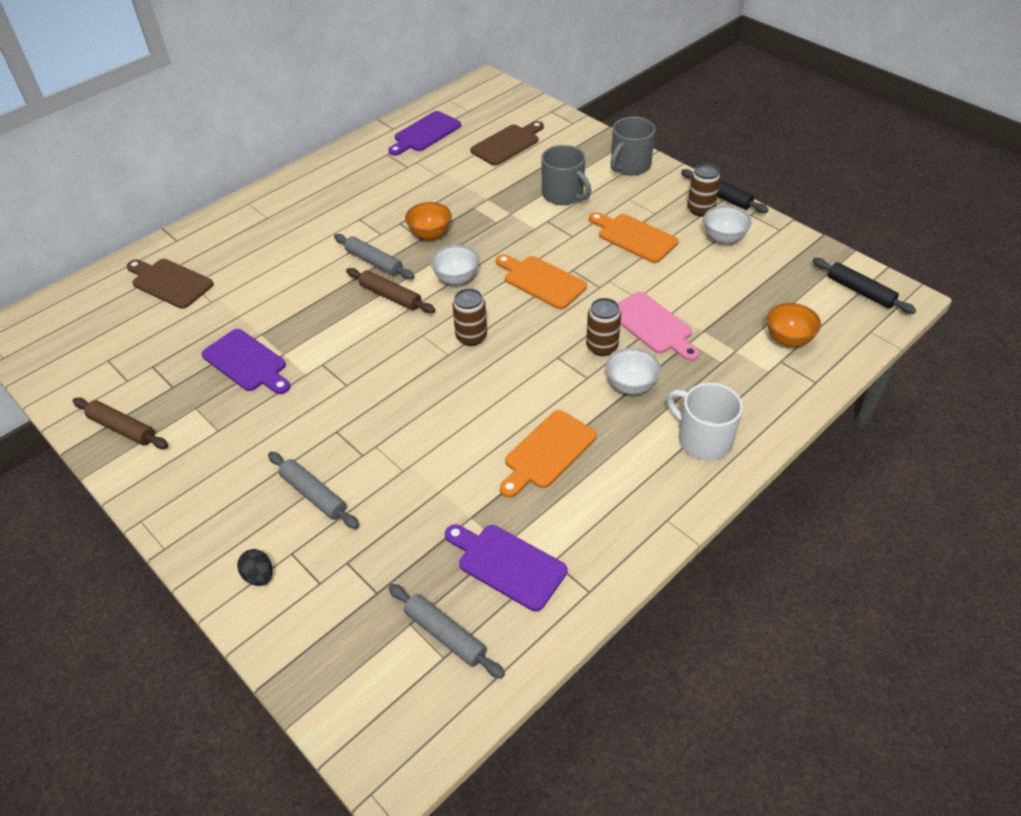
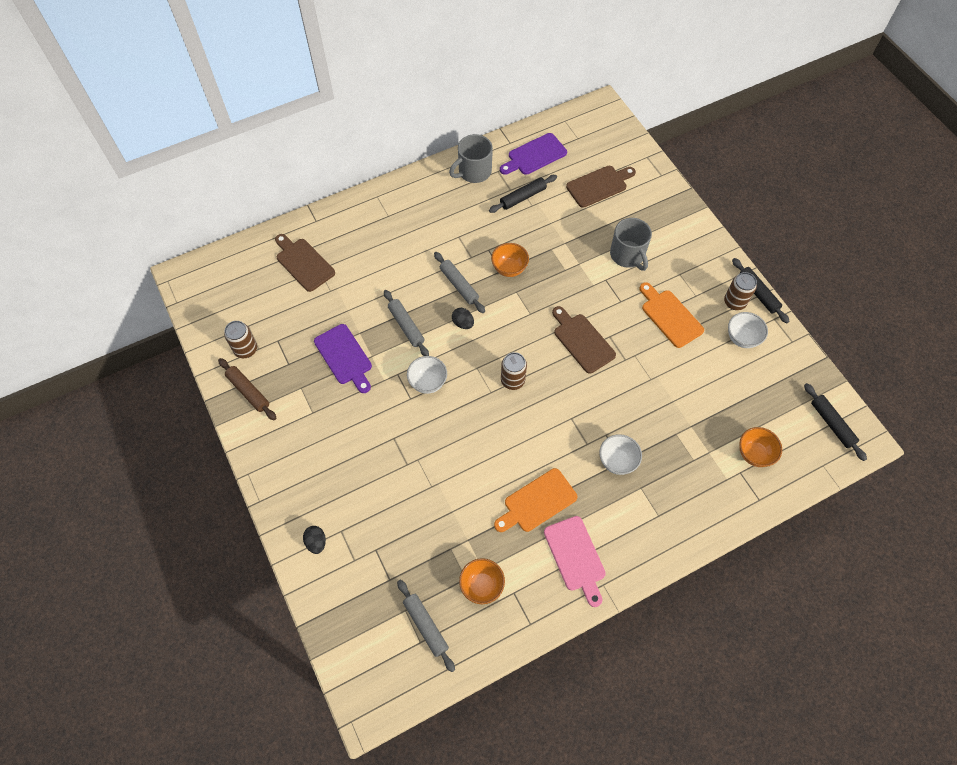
camera: 15 degrees right, 15 degrees up
grey rolling pin [268,452,359,529] -> grey rolling pin moved to [384,290,429,356]
brown rolling pin [346,268,435,313] -> black egg [452,308,474,329]
white bowl [430,245,479,286] -> white bowl moved to [407,356,447,394]
purple cutting board [445,524,567,612] -> orange bowl [459,558,505,604]
orange cutting board [496,254,587,309] -> brown cutting board [552,306,616,374]
brown can [586,298,621,356] -> brown can moved to [224,321,257,358]
grey mug [610,117,655,175] -> grey mug moved to [449,134,493,183]
pink cutting board [618,292,699,361] -> pink cutting board moved to [544,516,606,607]
white mug [667,383,743,460] -> none
none -> black rolling pin [489,175,557,213]

